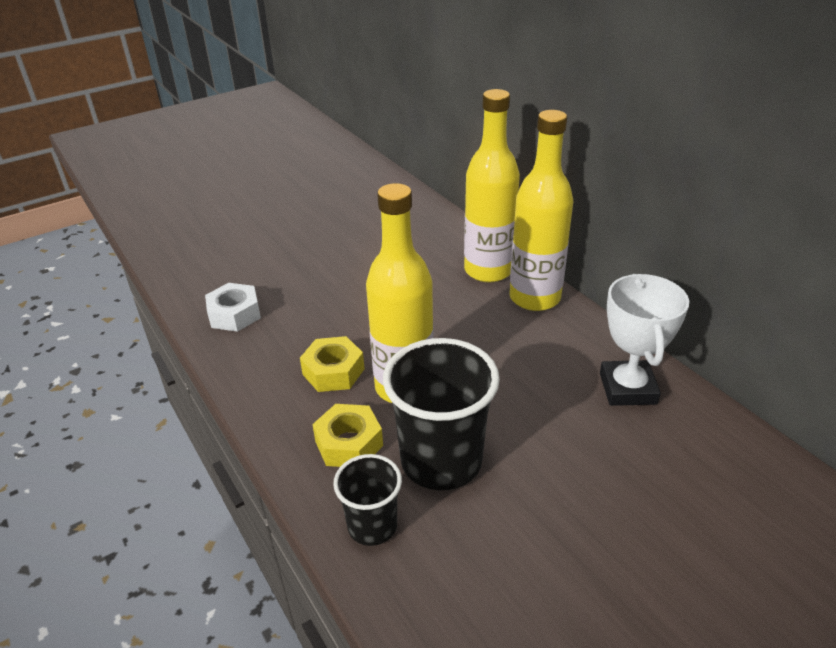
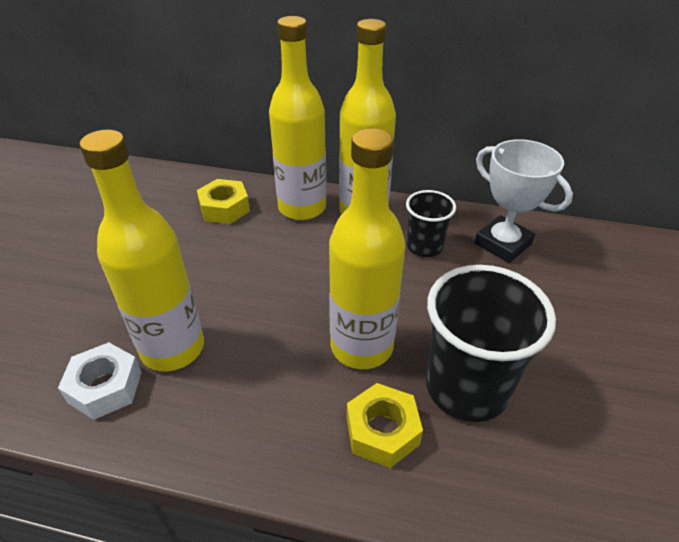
camera: 45 degrees left, 5 degrees up
yellow nut [300,336,365,392] -> yellow nut moved to [197,179,250,224]
black cup [333,454,402,546] -> black cup moved to [406,190,456,257]
none -> yellow bottle [80,130,204,371]

